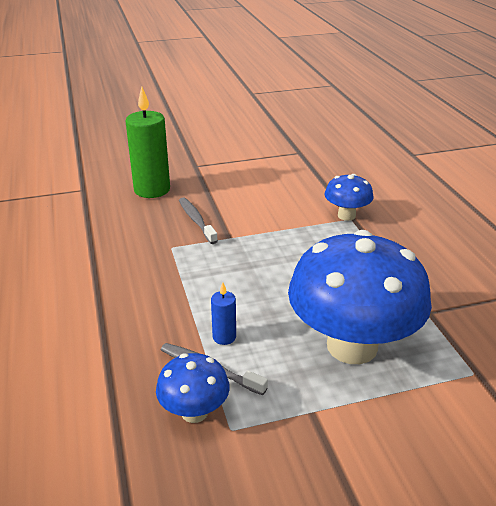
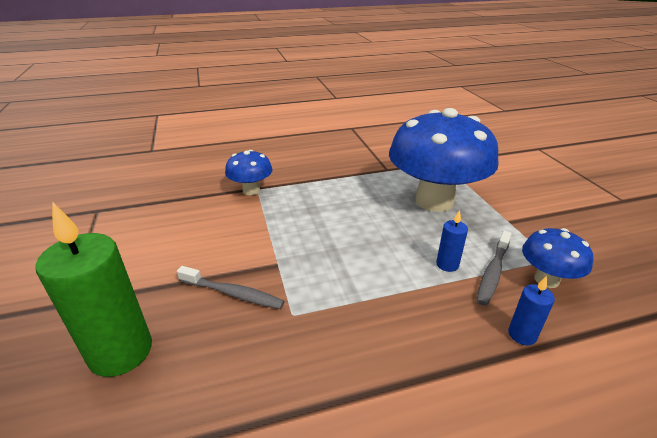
camera: 90 degrees left, 0 degrees up
grey toothbrush [179,197,218,244] -> grey toothbrush turned 135 degrees counterclockwise [177,266,285,309]
none -> blue candle [508,276,555,345]

